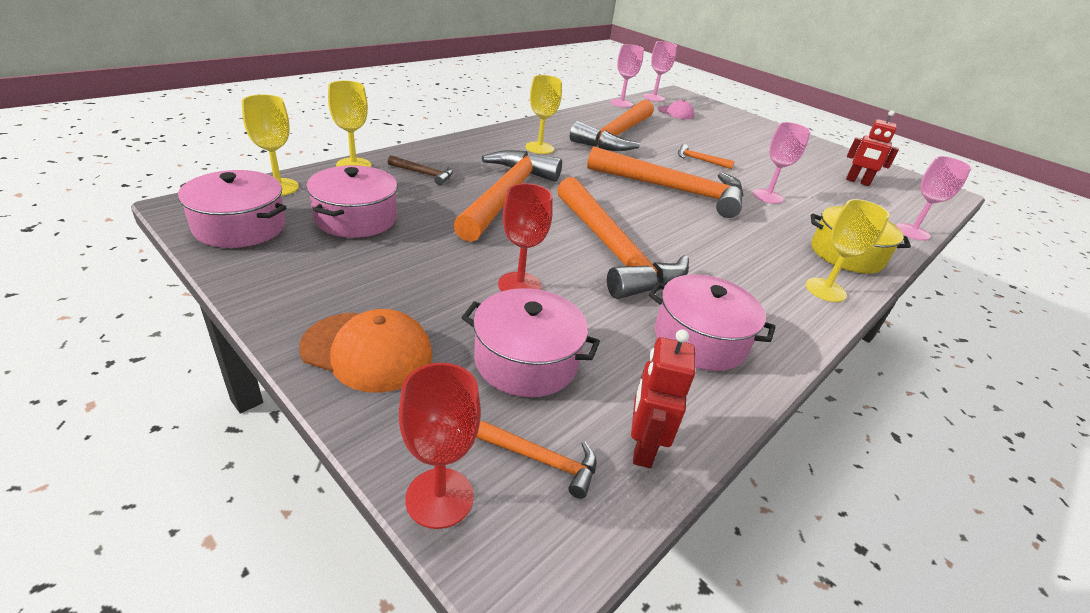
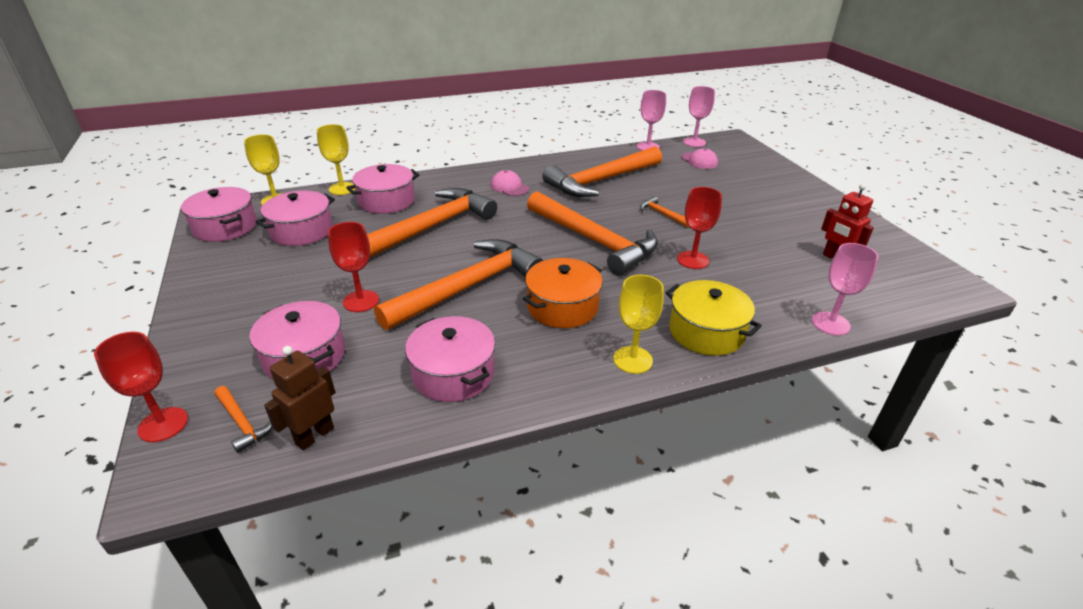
camera: 30 degrees right, 0 degrees up
orange cap [299,309,433,393] -> none
brown hammer [388,155,453,185] -> pink pot [346,164,419,214]
yellow goblet [525,75,562,154] -> pink cap [491,170,529,196]
orange hammer [557,177,689,299] -> orange hammer turned 135 degrees counterclockwise [374,239,543,330]
red robot [631,329,695,468] -> brown robot [264,346,335,450]
pink goblet [753,122,811,204] -> red goblet [677,187,722,269]
none -> orange pot [523,258,603,328]

